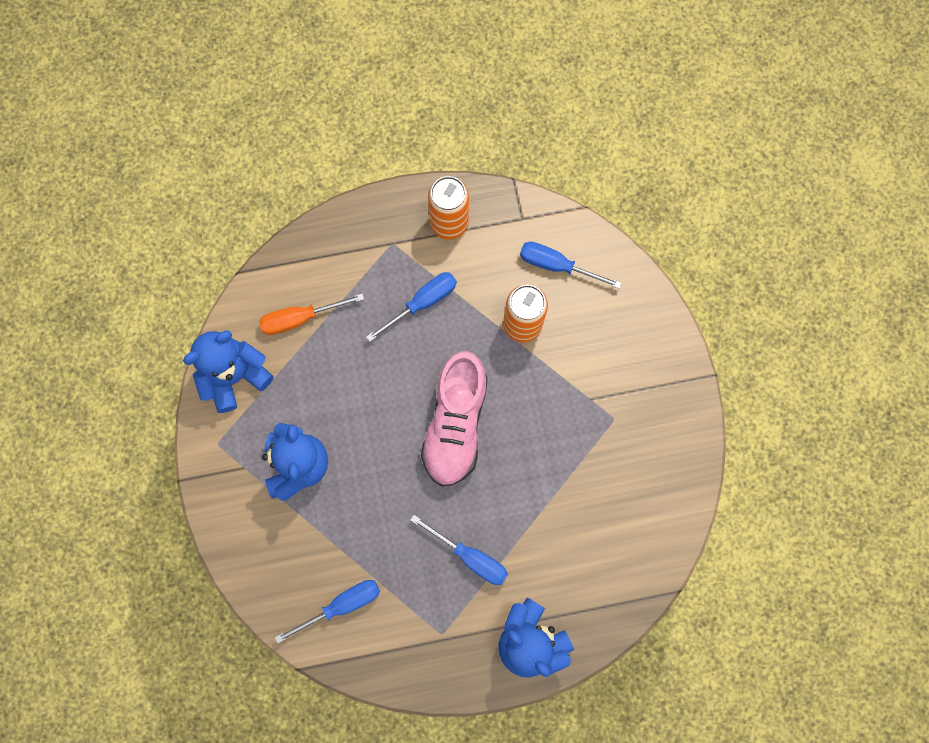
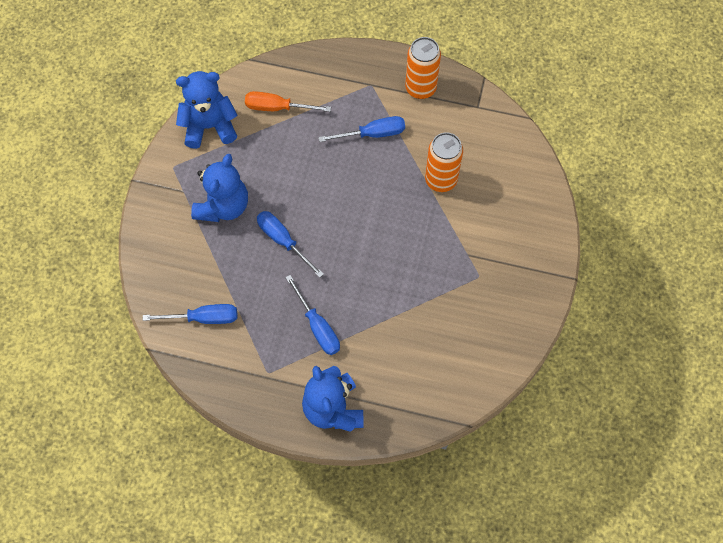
camera: 25 degrees right, 10 degrees down
pink shoe [421,351,488,487] -> none
blue screwdriver [520,242,622,289] -> blue screwdriver moved to [257,211,324,278]

